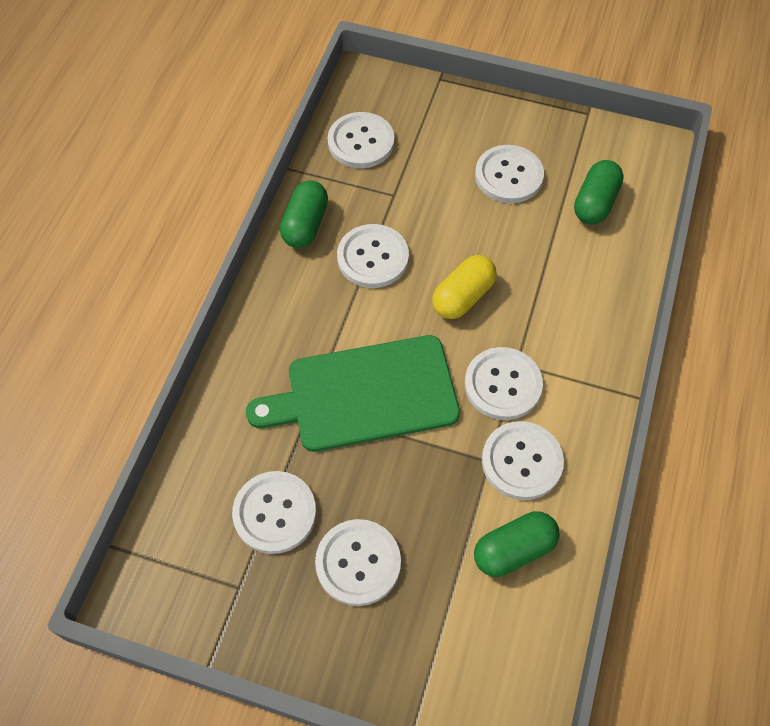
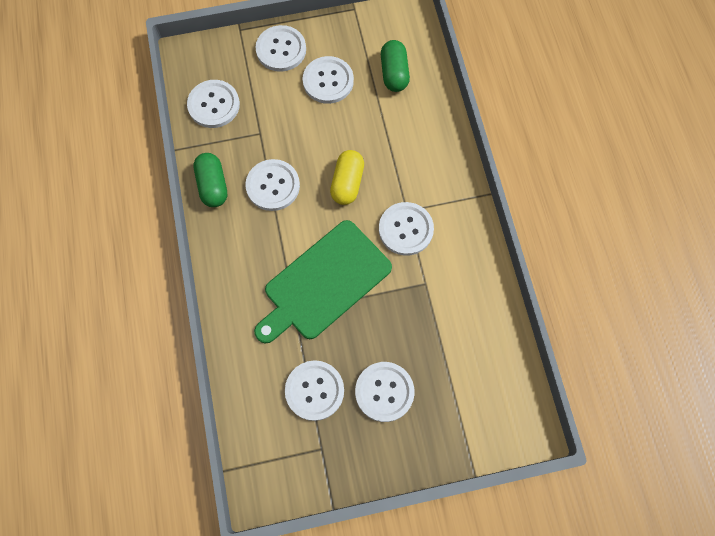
camera: 30 degrees left, 10 degrees up
green capsule [474,511,560,577] -> none
white button [482,421,564,500] -> white button moved to [255,25,306,72]

